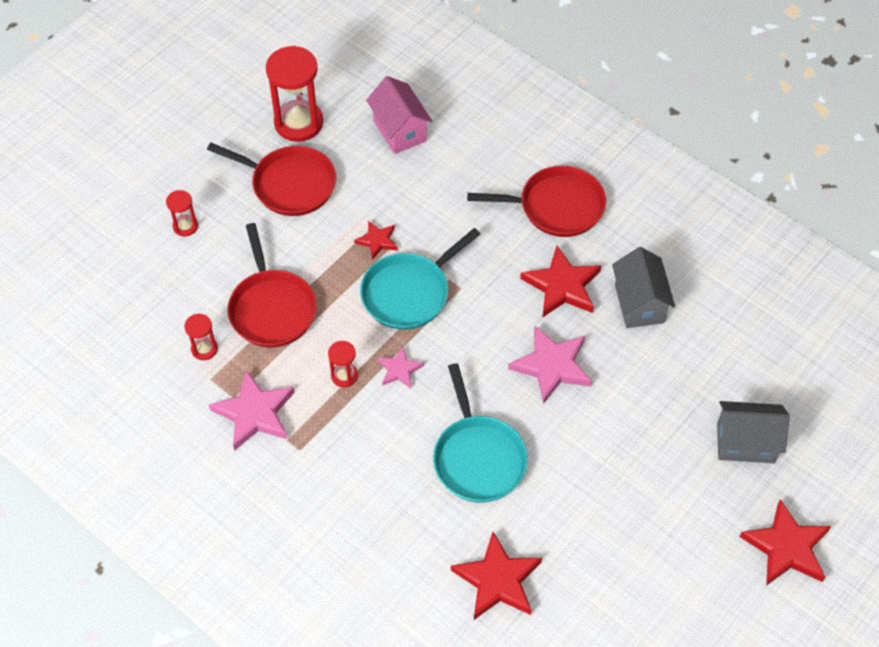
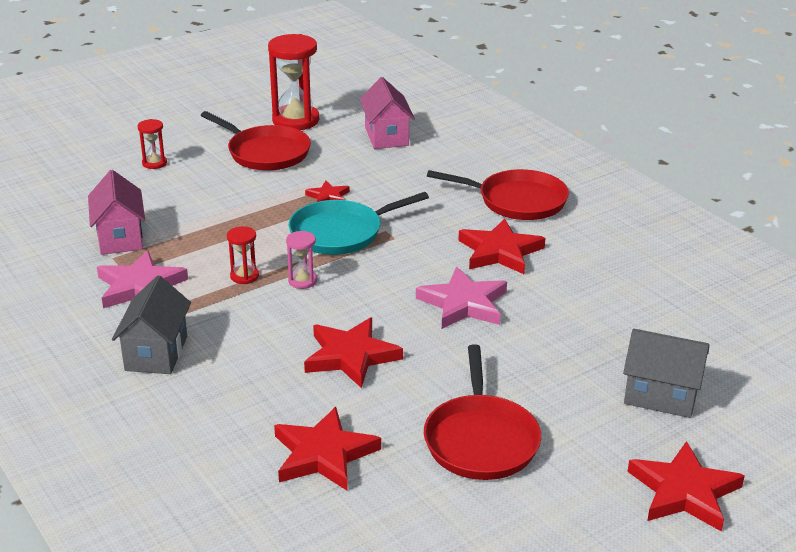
camera: 15 degrees right, 25 degrees down
red hourglass [184,314,218,360] -> pink house [88,170,145,255]
red pan [228,223,317,347] -> red pan moved to [424,344,541,480]
pink star [378,347,424,388] -> pink hourglass [286,231,317,289]
turquoise pan [433,363,528,502] -> red star [304,318,403,388]
grey house [612,247,675,328] -> grey house moved to [112,276,191,374]

